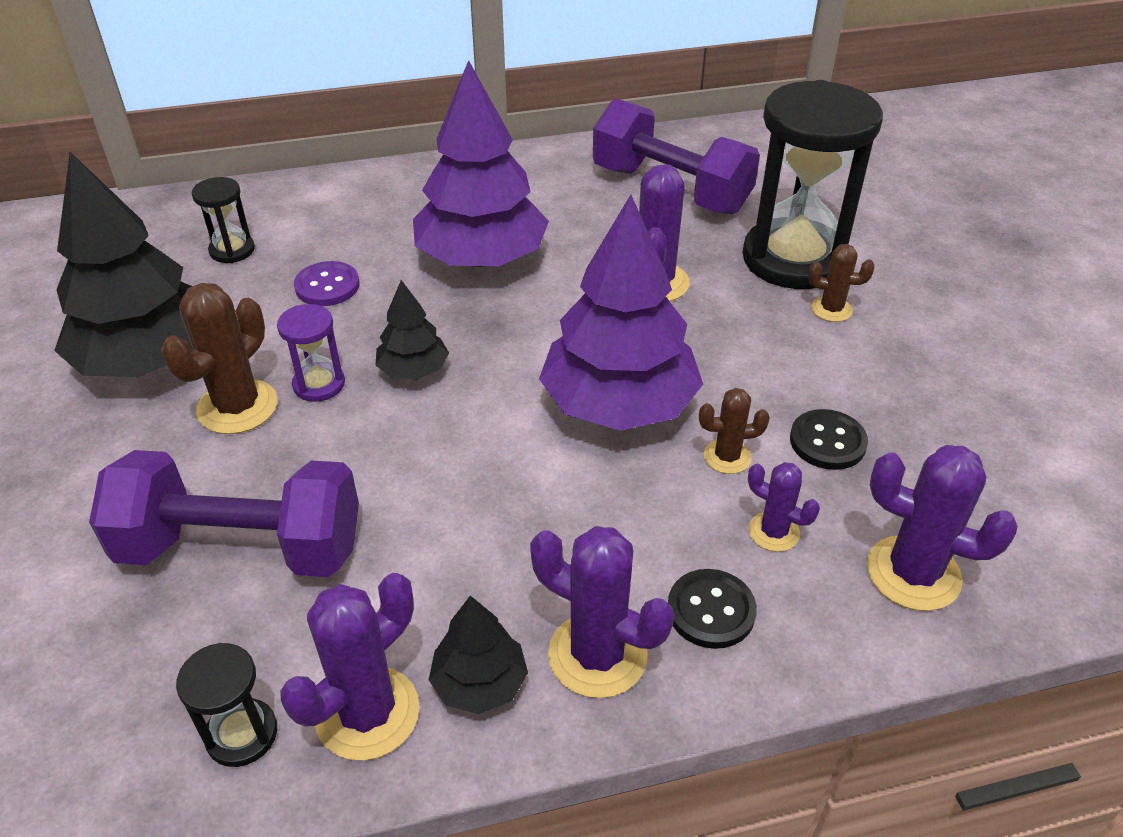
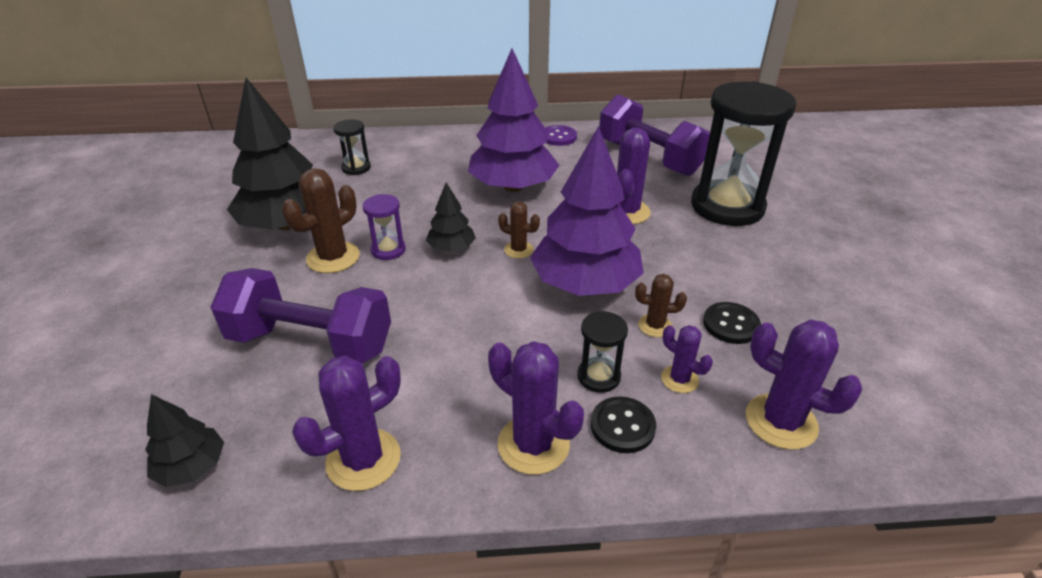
camera: 10 degrees right, 5 degrees down
black hourglass [176,643,277,767] -> black hourglass moved to [577,311,628,393]
purple button [294,261,360,306] -> purple button moved to [546,125,577,146]
black tree [429,595,528,714] -> black tree moved to [145,394,224,487]
brown cactus [808,244,875,322] -> brown cactus moved to [498,202,540,259]

